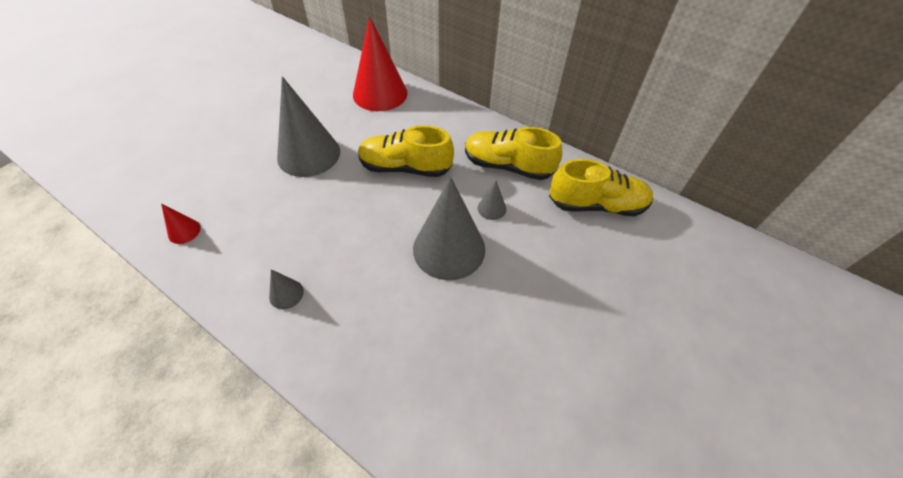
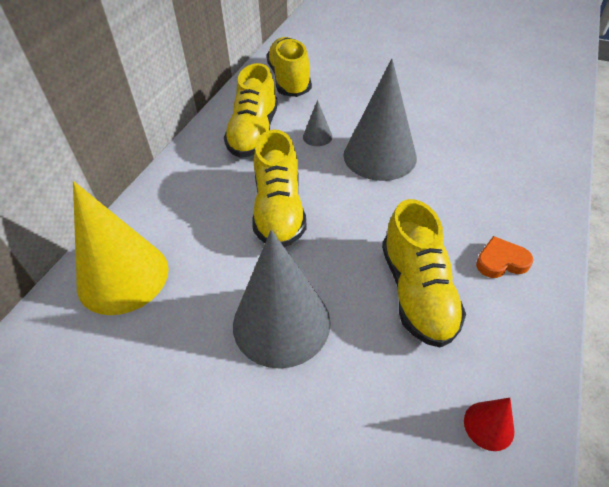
camera: 100 degrees left, 5 degrees down
grey cone [269,269,304,309] -> orange heart [476,236,533,278]
red cone [353,16,408,111] -> yellow cone [73,181,168,315]
none -> yellow shoe [382,199,466,348]

